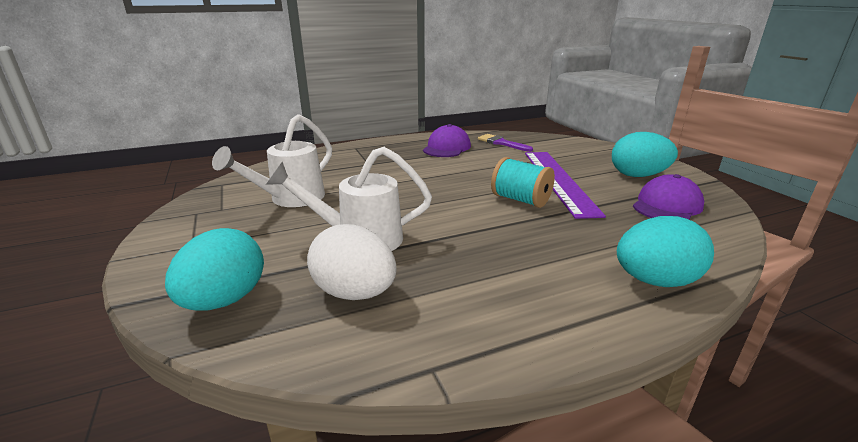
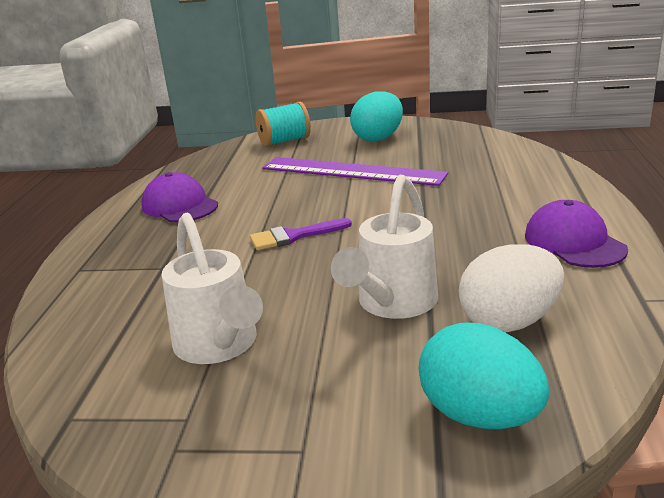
camera: 60 degrees left, 0 degrees up
purple brush [478,134,533,152] -> purple brush moved to [250,218,352,250]
turquoise spool [491,157,555,208] -> turquoise spool moved to [255,102,311,147]
turquoise egg [617,216,714,287] -> none
purple cap [633,174,704,220] -> purple cap moved to [525,200,628,268]

